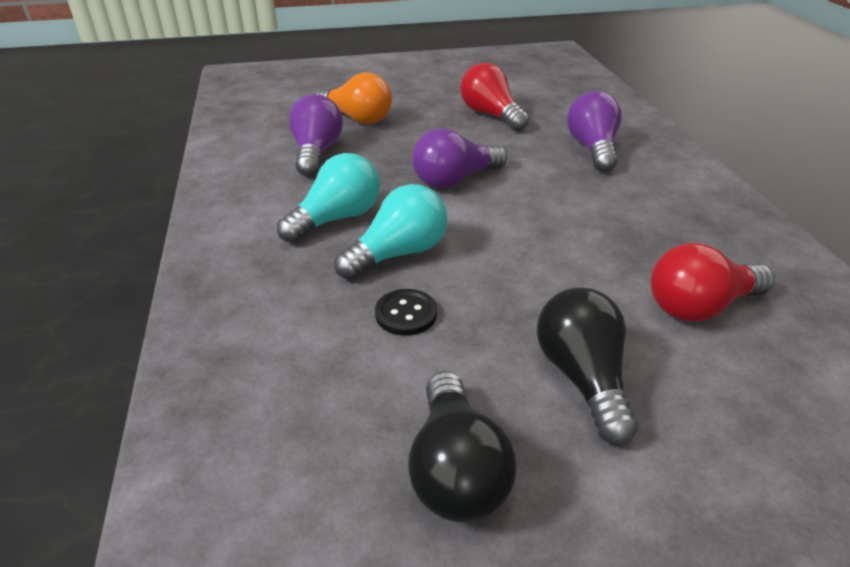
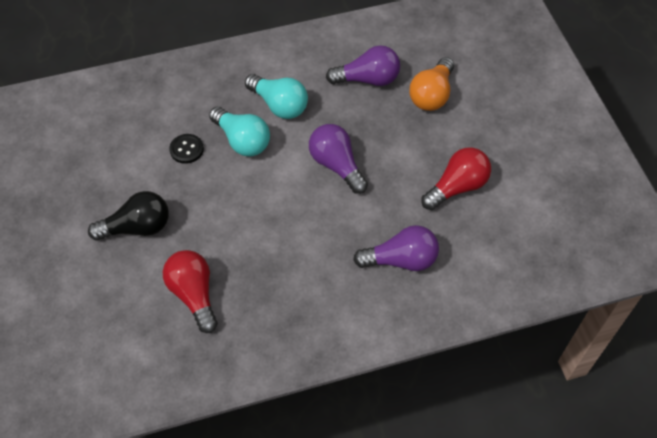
camera: 85 degrees right, 20 degrees up
black light bulb [408,371,517,522] -> none

